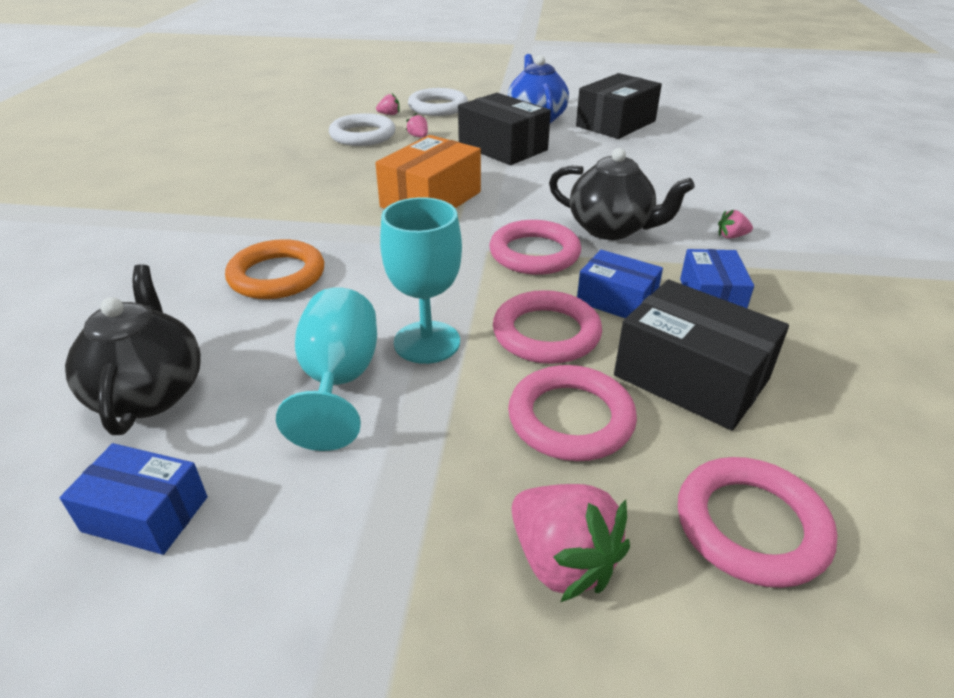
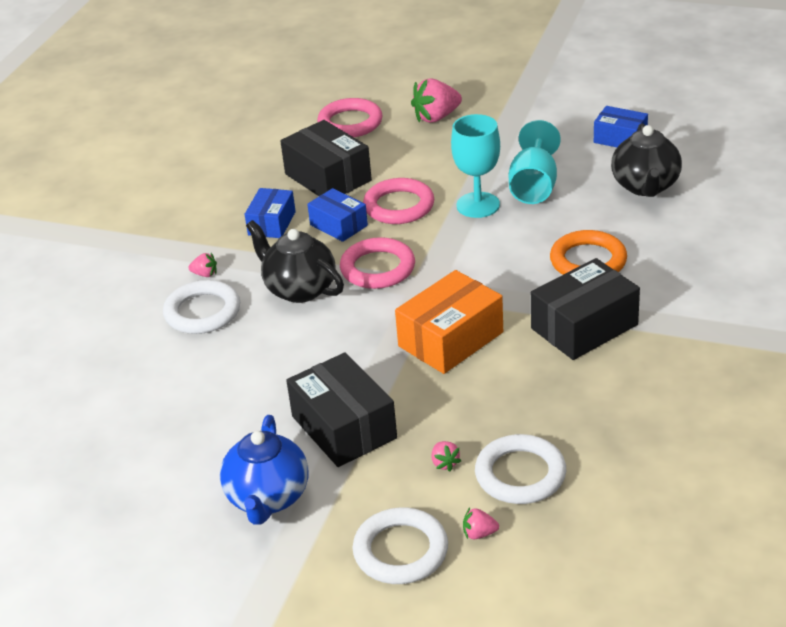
camera: 165 degrees left, 0 degrees up
pink ring [508,365,637,461] -> none
pink strawberry [512,484,630,602] -> pink strawberry turned 90 degrees counterclockwise [411,78,462,123]
black box [576,73,662,139] -> black box moved to [531,258,640,360]
none -> white ring [163,280,240,334]

